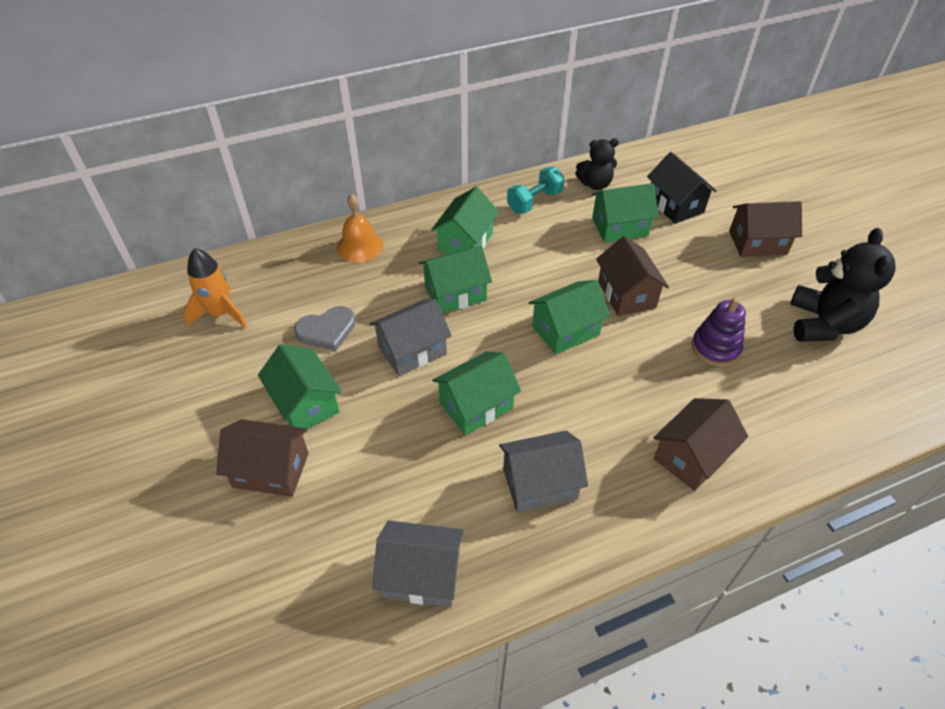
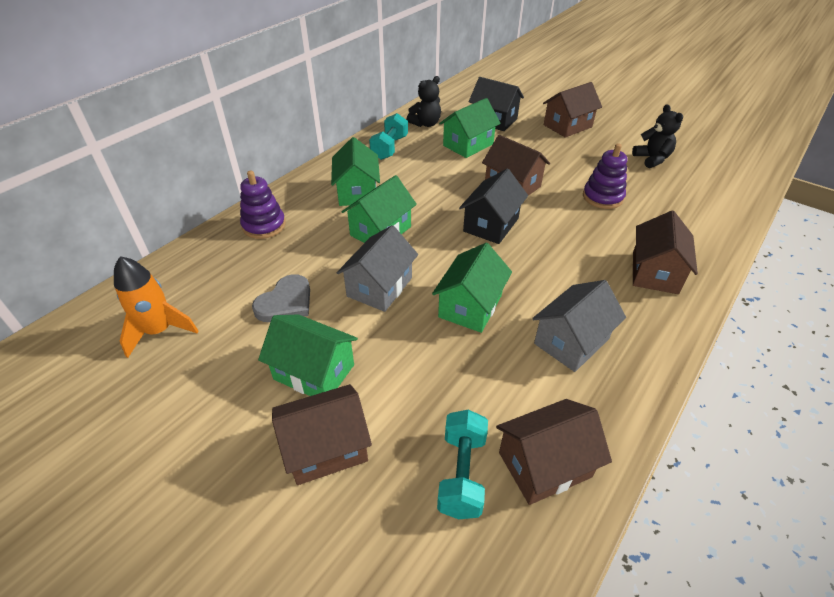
camera: 30 degrees left, 5 degrees down
orange bell [337,194,383,263] -> purple stacking toy [240,170,286,239]
grey house [372,520,464,607] -> brown house [496,399,612,505]
green house [529,280,610,355] -> black house [459,169,528,244]
black teddy bear [790,228,896,342] -> black teddy bear [632,104,683,168], size x0.62
none -> turquoise dumbbell [437,410,488,519]

